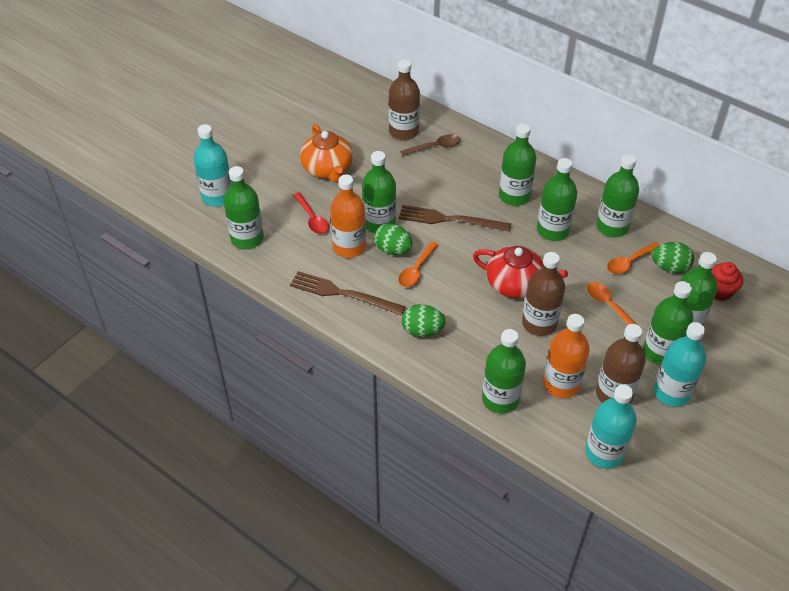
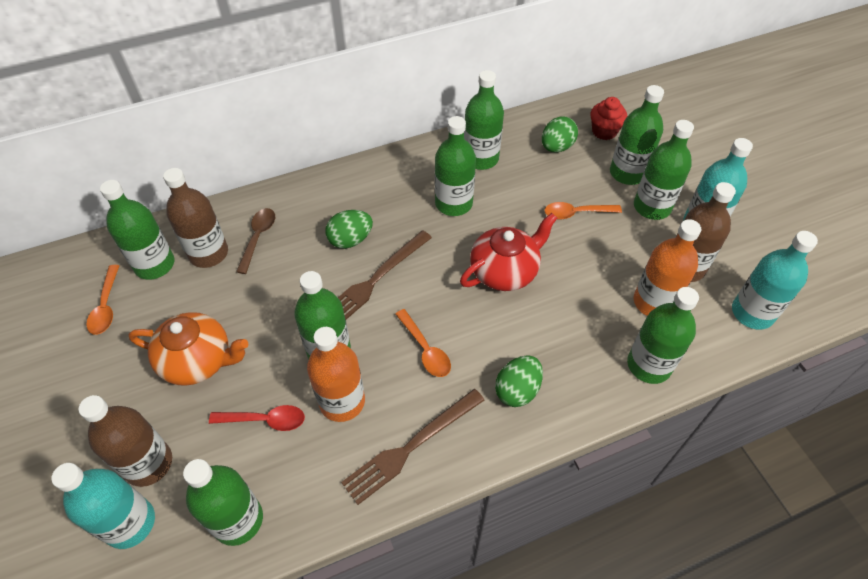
camera: 60 degrees left, 5 degrees up
green egg [374,223,412,255] -> green egg moved to [325,210,373,249]
green bottle [499,124,536,206] -> green bottle moved to [100,180,174,280]
brown bottle [522,252,565,336] -> brown bottle moved to [79,395,172,487]
orange spoon [607,242,660,274] -> orange spoon moved to [86,265,119,335]

